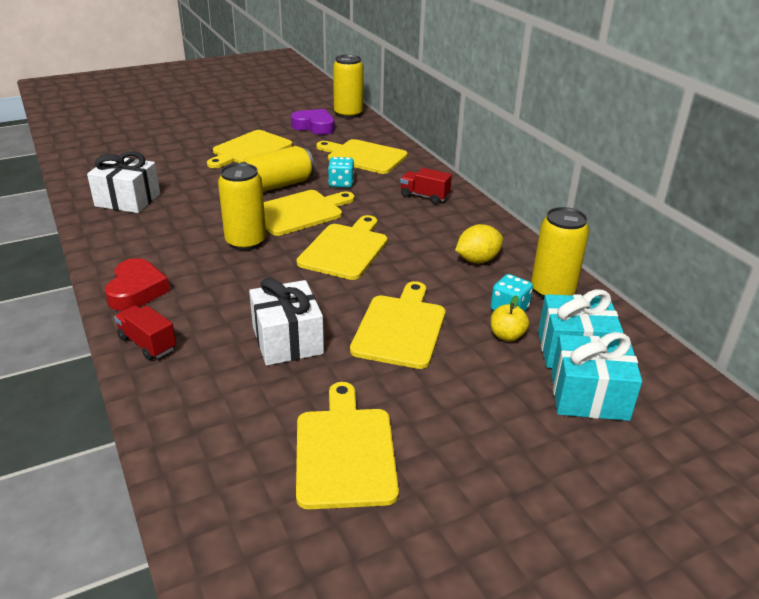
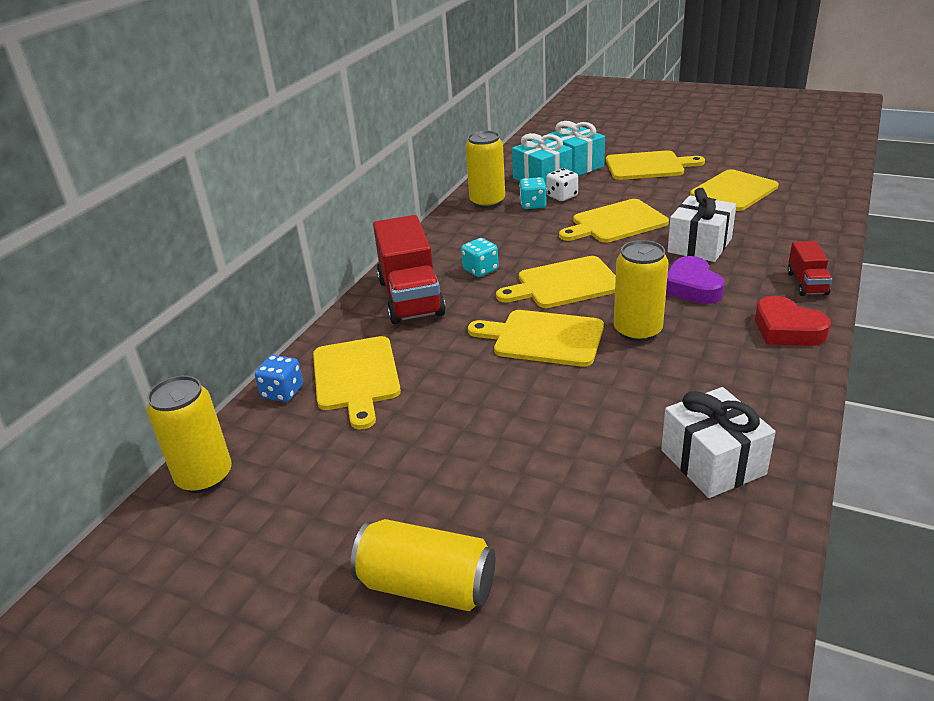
camera: 125 degrees left, 0 degrees up
red heart [105,258,170,311] -> red heart turned 90 degrees counterclockwise [755,296,831,346]
yellow cutting board [207,130,293,168] -> yellow cutting board moved to [606,151,705,180]
yellow can [242,146,314,192] -> yellow can moved to [350,519,495,611]
purple heart [291,109,335,135] -> purple heart moved to [666,256,725,304]
turquoise dice [328,157,354,188] -> turquoise dice moved to [461,238,499,277]
red truck [400,168,452,204] -> red truck [373,215,446,324], size x2.00
yellow lemon [455,224,503,263] -> none
yellow apple [491,295,529,341] -> white dice [546,168,578,201]
none -> blue dice [255,355,303,402]

